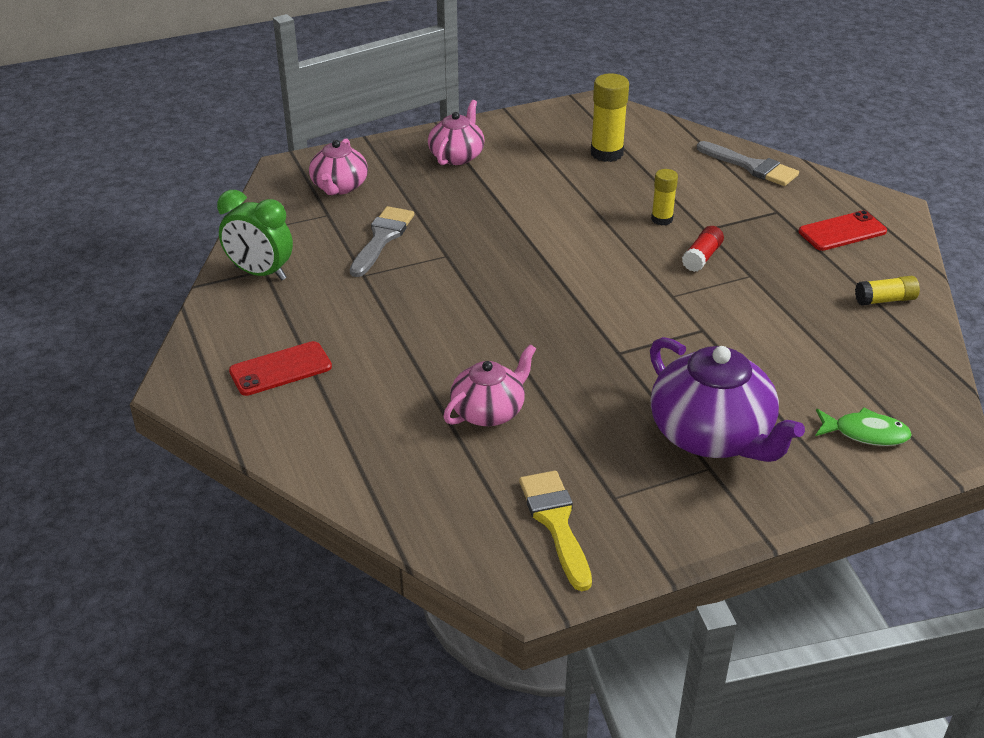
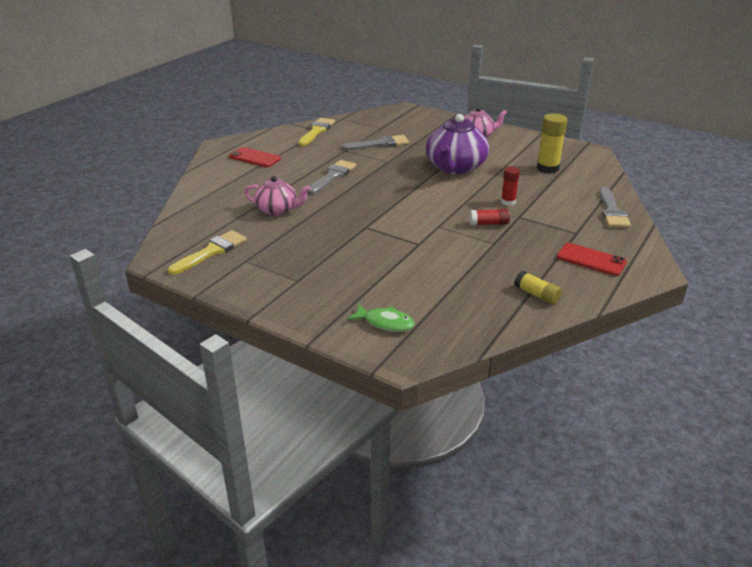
camera: 55 degrees right, 5 degrees down
green clock [217,190,293,280] -> yellow brush [298,118,335,146]
pink teapot [309,139,368,195] -> none
purple teapot [650,337,805,462] -> purple teapot moved to [426,114,489,175]
yellow glue stick [651,169,678,225] -> red glue stick [501,167,520,206]
green fish [815,407,912,446] -> green fish turned 45 degrees counterclockwise [347,303,415,332]
none -> grey brush [307,160,356,195]

